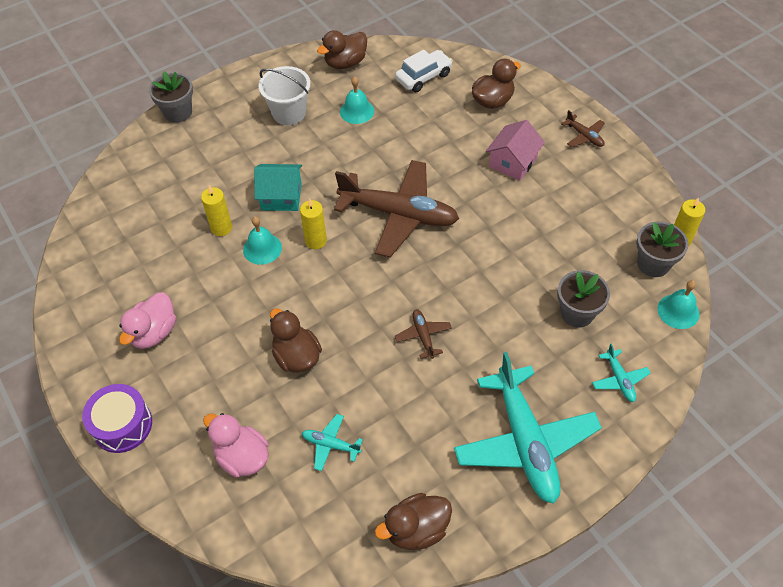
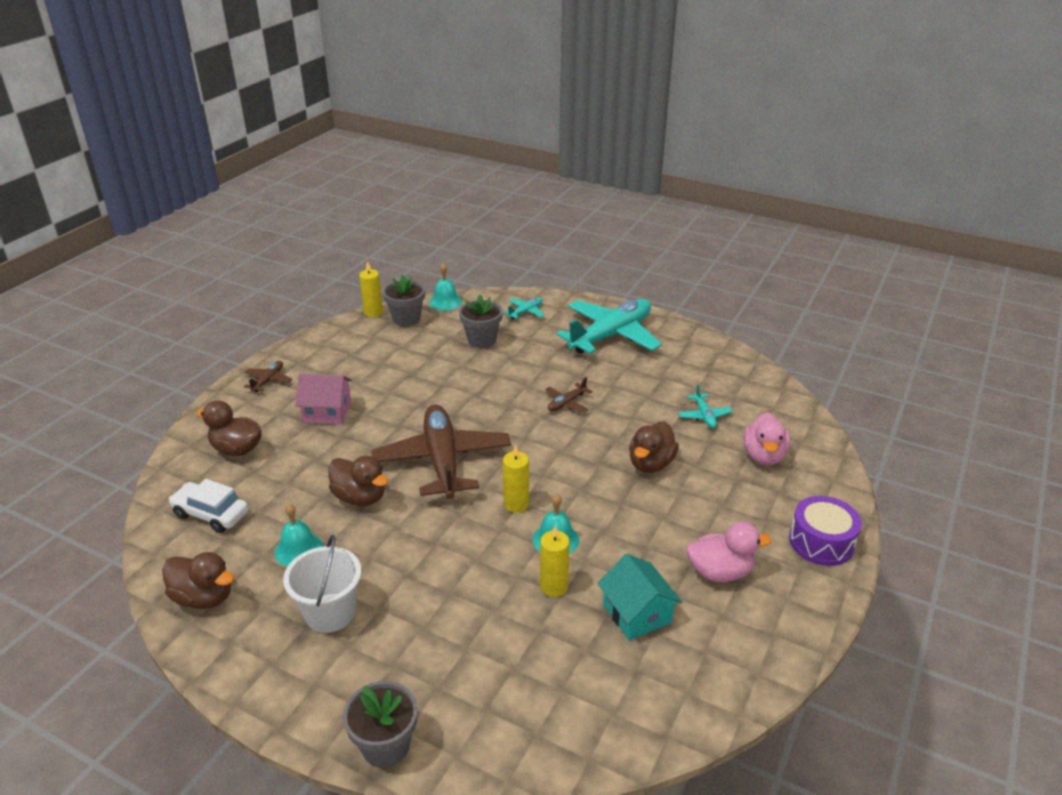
camera: 120 degrees left, 20 degrees down
turquoise house [254,164,302,211] -> turquoise house moved to [598,554,682,640]
brown duck [375,493,452,550] -> brown duck moved to [328,456,388,506]

